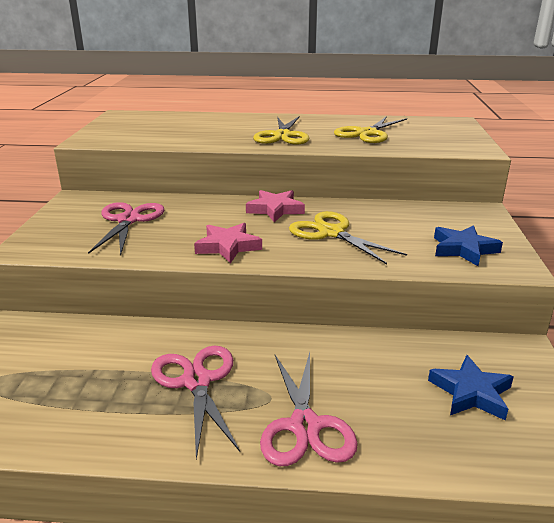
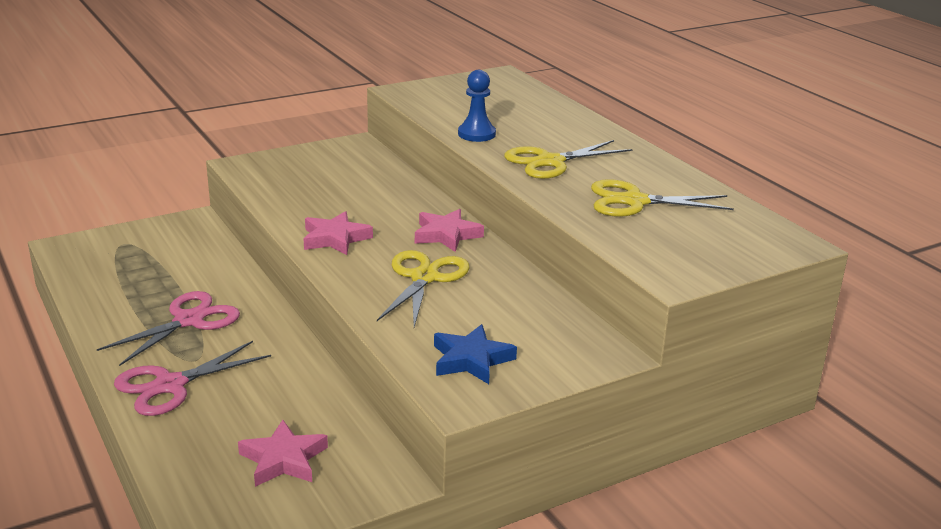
camera: 55 degrees right, 0 degrees up
pink scissors [88,202,164,256] -> none
blue star [428,355,514,420] -> pink star [238,420,328,487]
none -> blue pawn [458,70,496,142]

